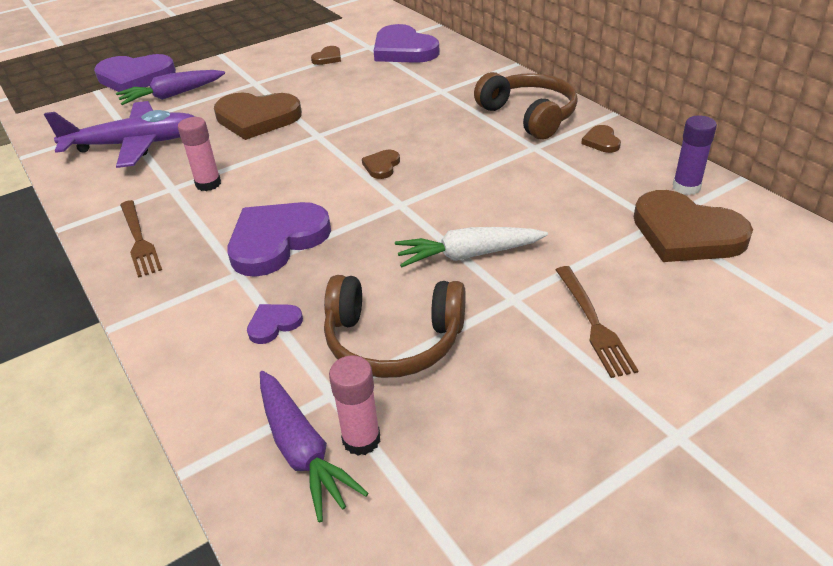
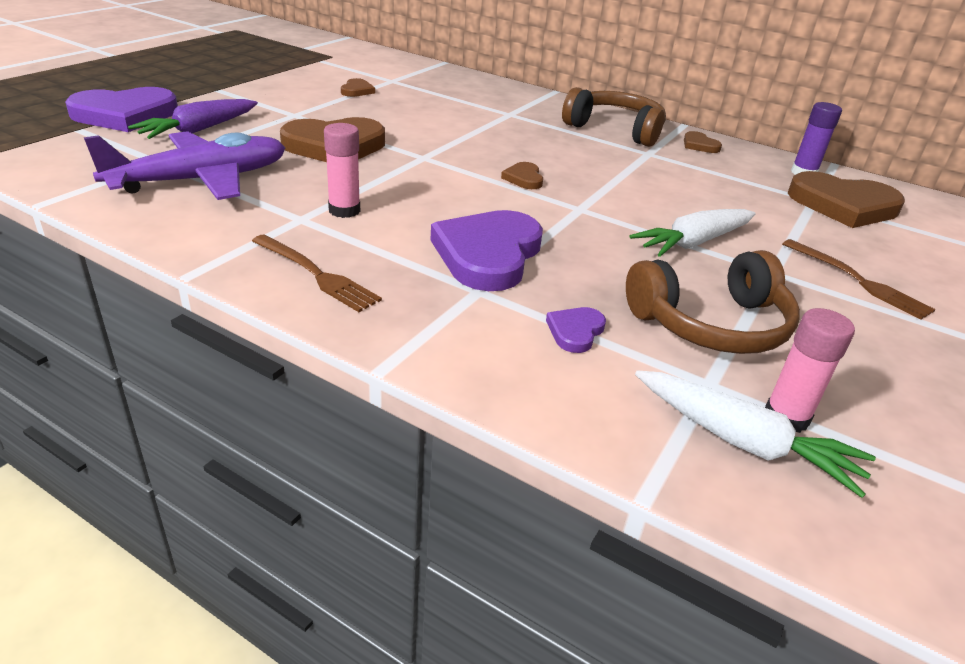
camera: 30 degrees left, 5 degrees down
purple carrot [260,371,369,522] -> white carrot [635,370,876,498]
purple heart [374,24,440,63] -> none

